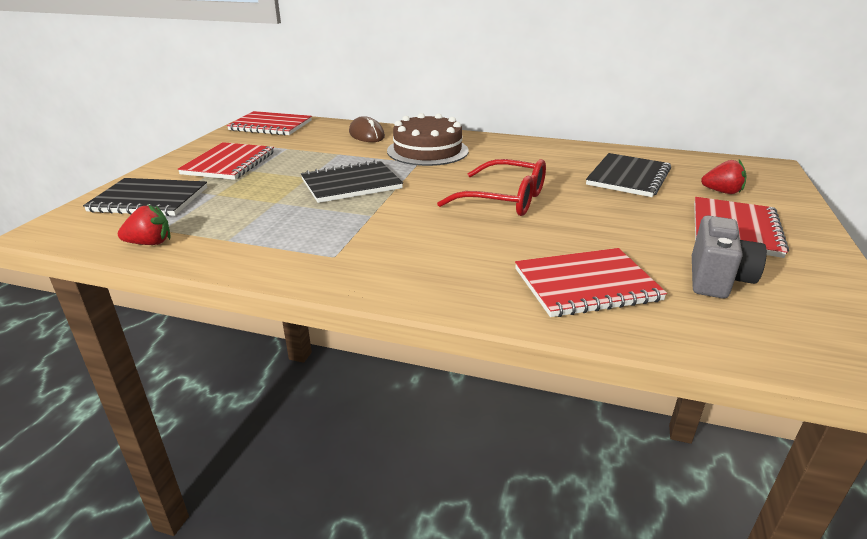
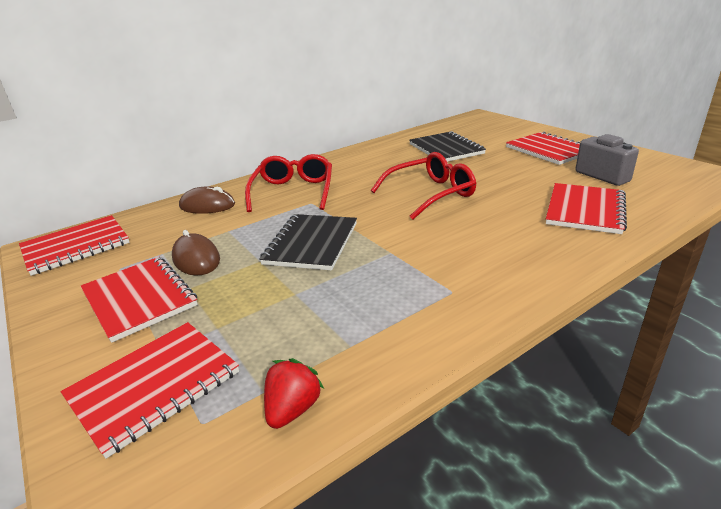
camera: 50 degrees left, 0 degrees up
black notebook [83,178,207,216] -> red notebook [61,322,239,459]
brown cake [387,113,468,166] -> red glasses [245,154,332,212]
red strawberry [701,160,746,194] -> none
none -> brown mouse [172,230,220,276]

